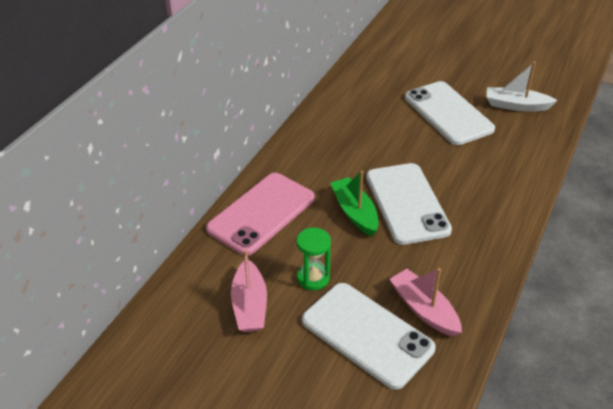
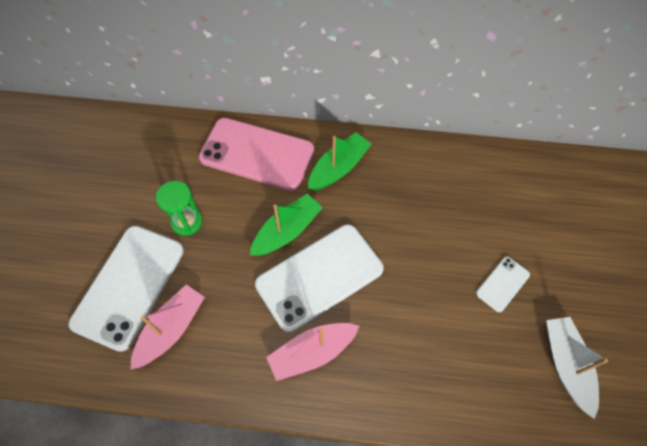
camera: 70 degrees right, 20 degrees up
pink boat [231,250,267,332] -> pink boat moved to [266,323,359,381]
white phone [405,81,495,145] -> white phone [476,257,530,312], size x0.46
none -> green boat [308,132,372,191]

